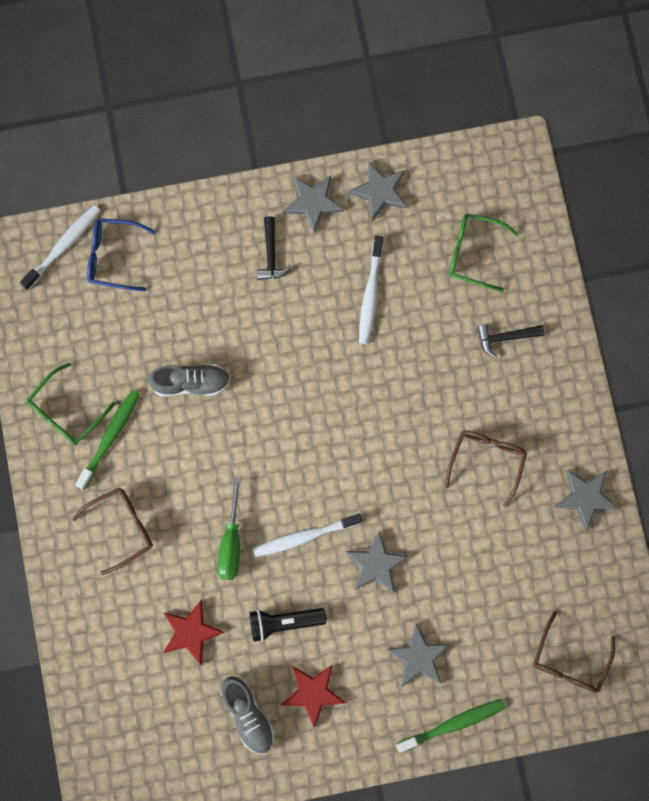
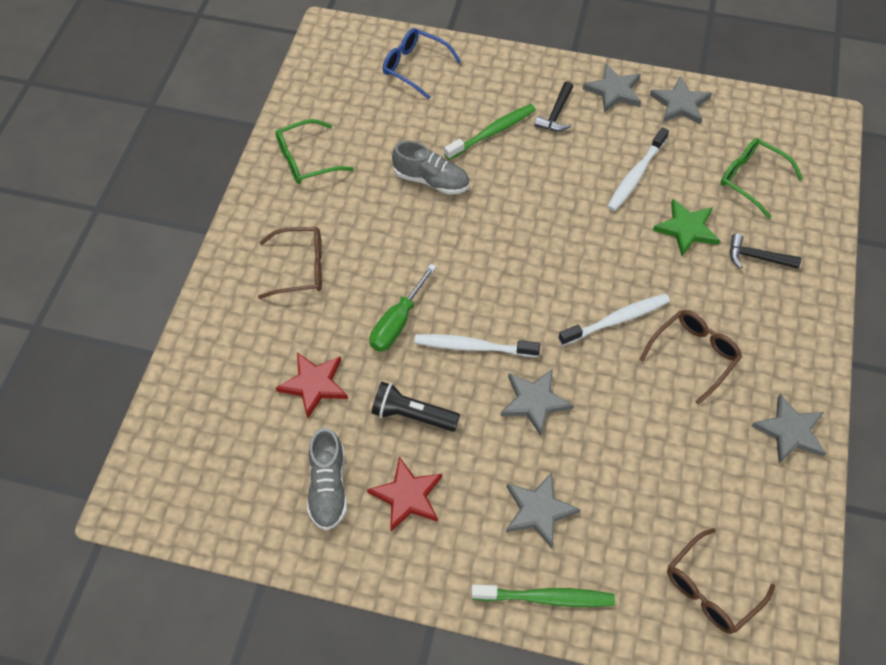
camera: 25 degrees right, 20 degrees down
white toothbrush [20,205,101,290] -> white toothbrush moved to [558,294,670,346]
green toothbrush [75,390,140,490] -> green toothbrush moved to [444,104,536,160]
none -> green star [653,199,720,256]

